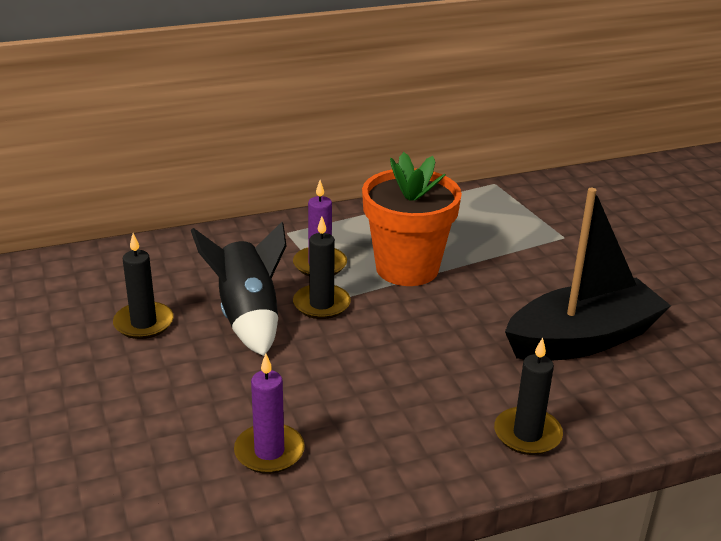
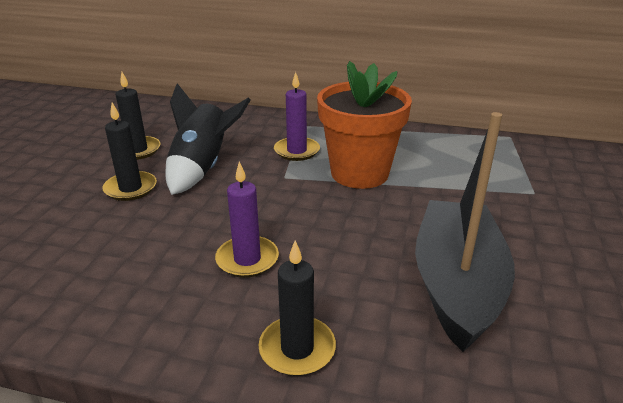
camera: 35 degrees right, 0 degrees up
purple candle [234,354,305,474] -> purple candle moved to [215,162,279,278]
black candle [293,217,351,319] -> black candle moved to [102,103,157,201]
black boat [505,188,671,361] -> black boat turned 90 degrees counterclockwise [415,112,515,352]

